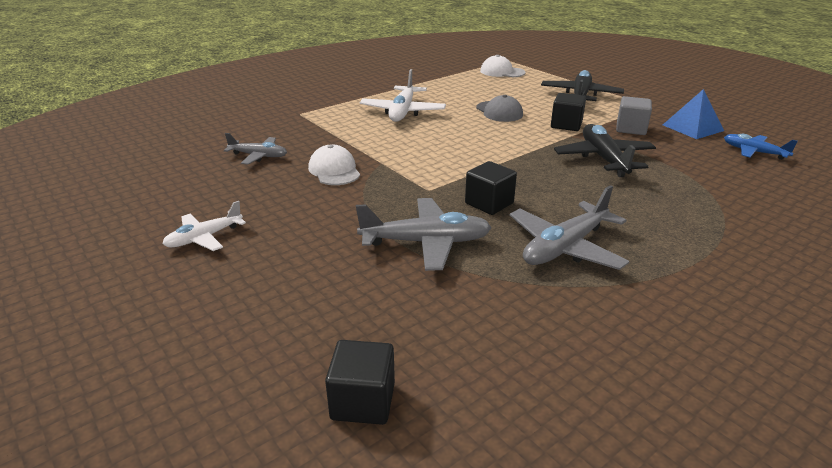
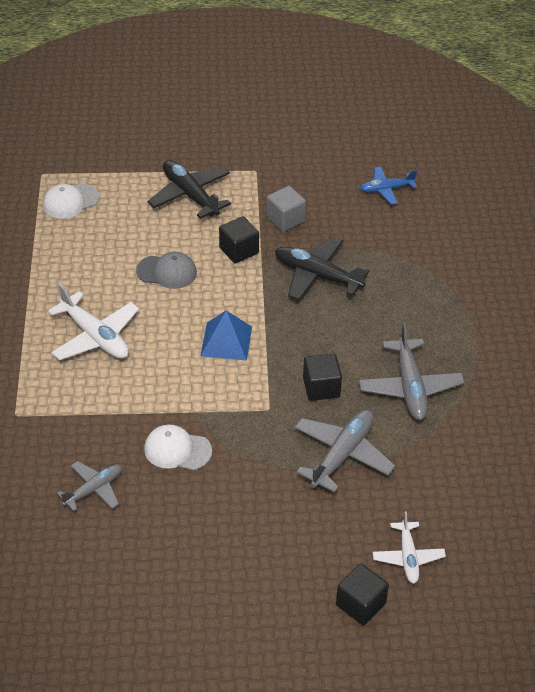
camera: 55 degrees left, 15 degrees up
white plane [162,201,246,251] -> white plane moved to [372,511,446,584]
black cube [325,340,395,425] -> black cube moved to [336,564,389,625]
blue pyramid [663,89,724,139] -> blue pyramid moved to [201,310,252,361]

